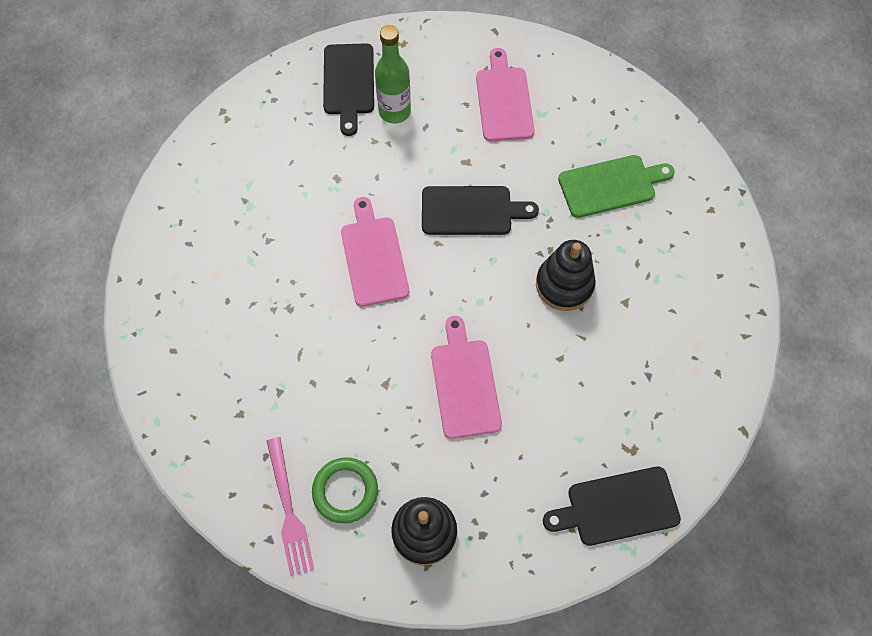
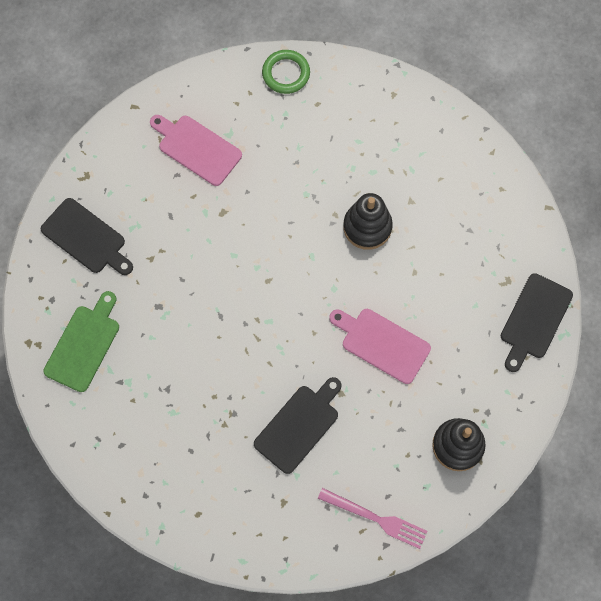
camera: 50 degrees left, 5 degrees up
green ring [312,457,378,524] -> green ring moved to [262,50,310,94]
pink cutting board [341,197,409,307] -> none
green bottle [375,25,411,124] -> none
black cutting board [422,186,539,235] -> black cutting board moved to [254,377,342,474]
green cutting board [558,155,675,218] -> green cutting board moved to [43,291,119,392]

